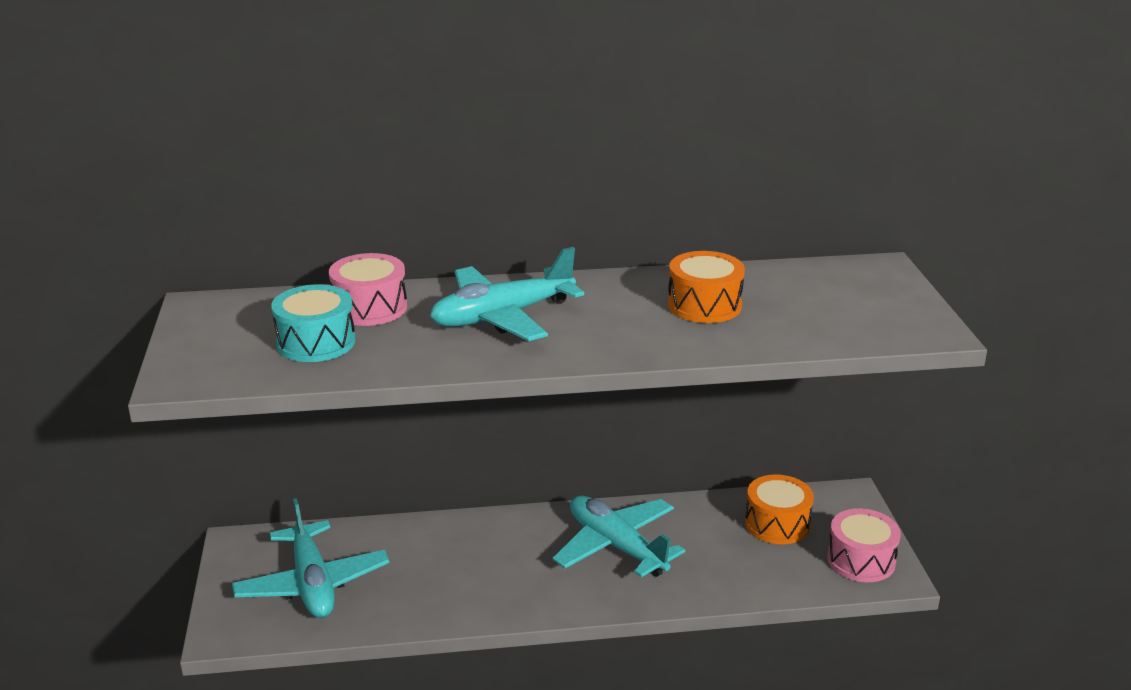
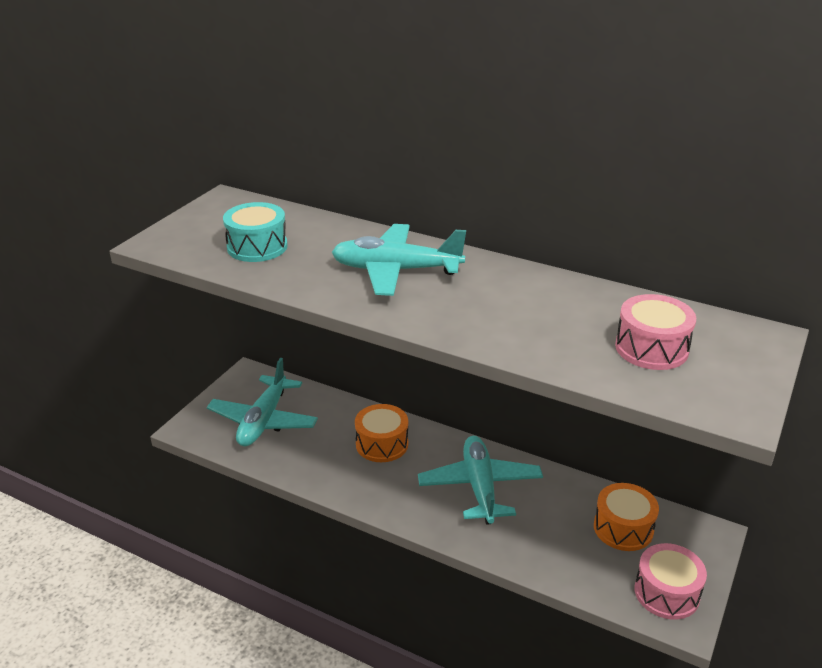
camera: 35 degrees right, 5 degrees up
pink drum [329,253,407,326] -> pink drum moved to [615,294,696,370]
orange drum [668,251,745,323] -> orange drum moved to [355,404,408,462]

